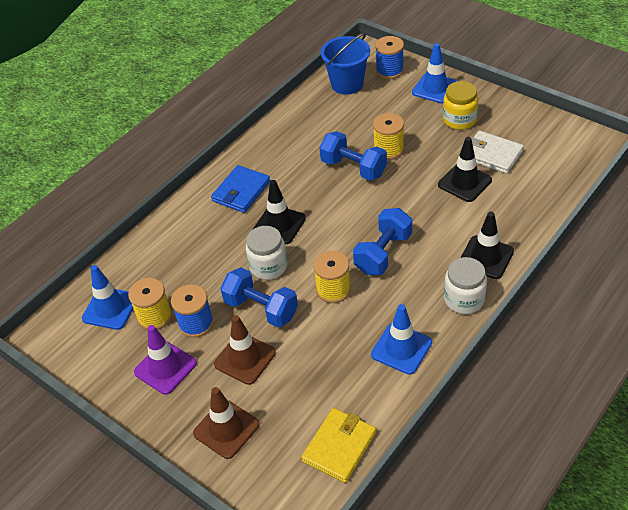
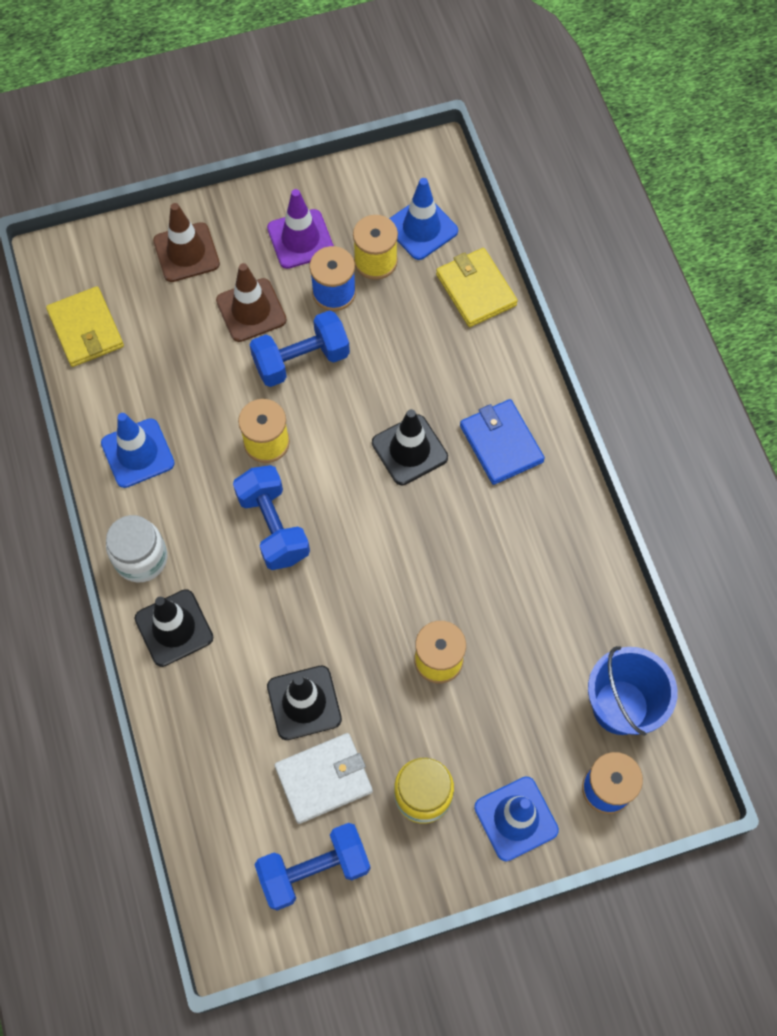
camera: 120 degrees right, 20 degrees up
white jar [246,226,288,280] -> none
blue dumbbell [319,131,387,181] -> blue dumbbell moved to [255,823,371,911]
none -> yellow wallet [436,248,518,327]

